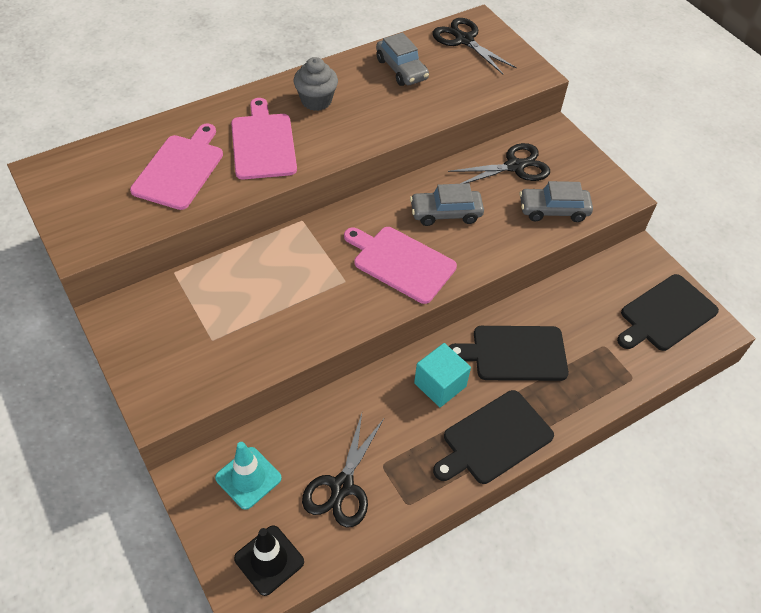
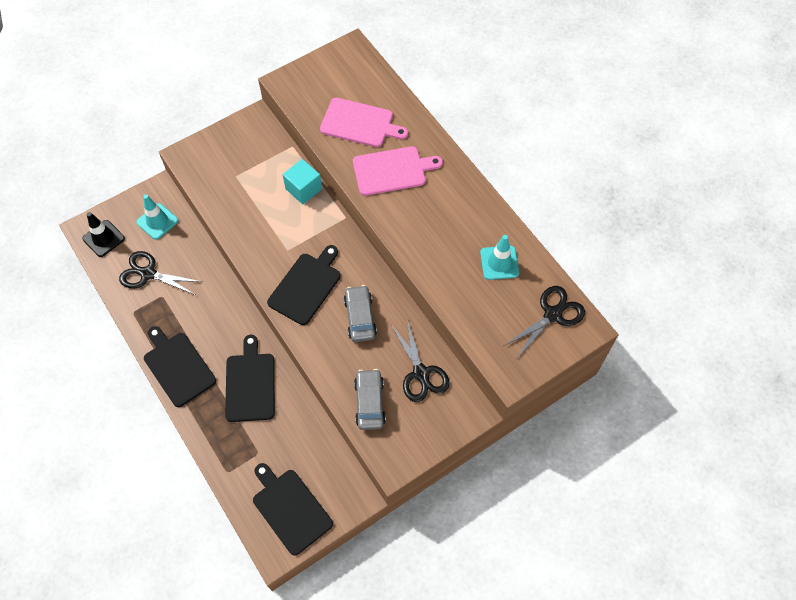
camera: 90 degrees right, 10 degrees up
grey cupcake [294,57,338,111] -> none
pink cutting board [344,227,457,304] -> black cutting board [267,245,341,325]
grey car [376,32,429,86] -> turquoise traffic cone [480,235,519,280]
turquoise cube [414,343,471,407] -> turquoise cube moved to [283,159,322,204]

